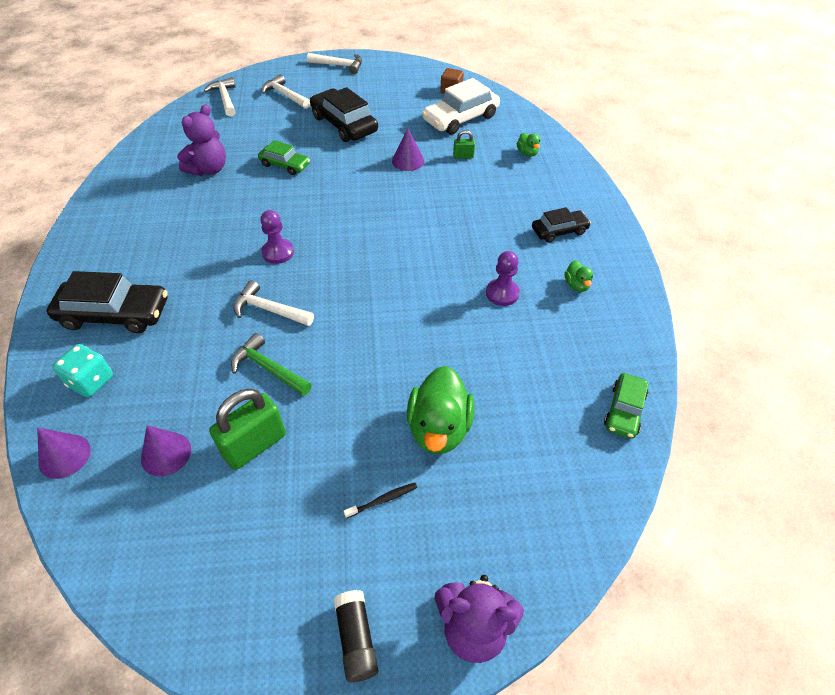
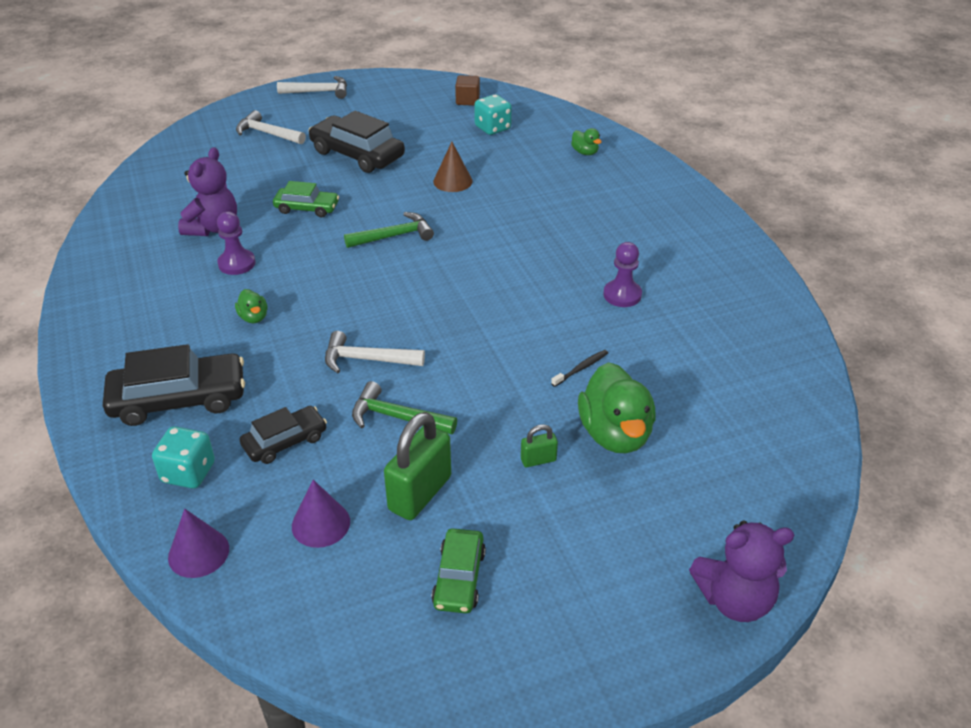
camera: 15 degrees left, 10 degrees down
white hammer [204,77,236,117] -> none
purple pawn [260,210,294,264] -> purple pawn moved to [217,212,255,275]
black glue stick [334,590,379,683] -> none
black toothbrush [344,483,417,519] -> black toothbrush moved to [551,350,608,387]
purple cone [392,128,424,171] -> brown cone [433,142,473,192]
white car [422,78,500,135] -> turquoise dice [474,94,512,135]
green padlock [453,130,475,158] -> green padlock moved to [521,424,558,467]
black car [532,207,591,243] -> black car moved to [240,406,327,464]
green duck [565,260,593,292] -> green duck moved to [235,289,267,323]
green car [604,373,648,439] -> green car moved to [431,528,486,613]
none -> green hammer [344,212,434,248]

